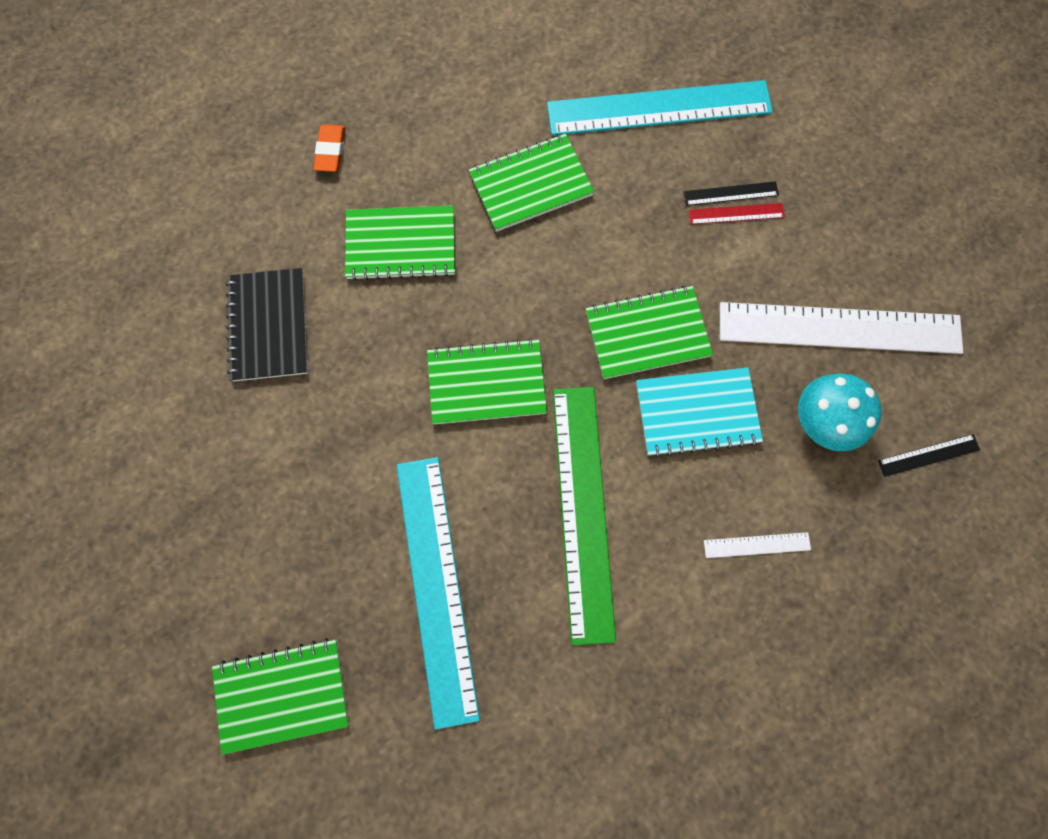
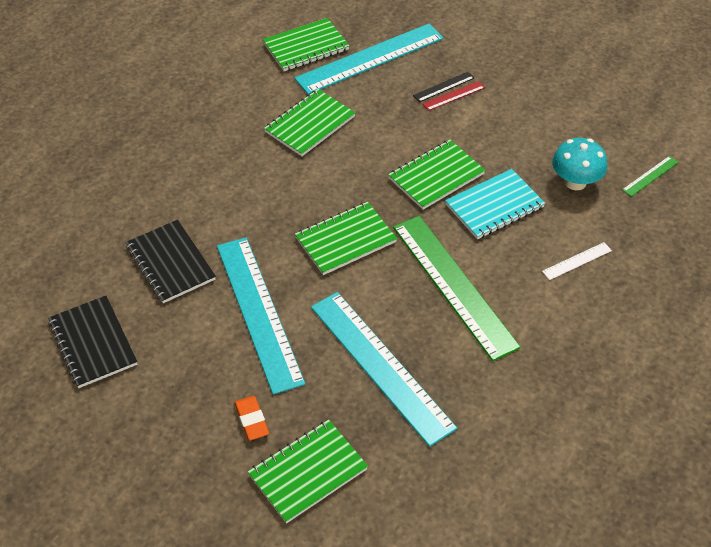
camera: 25 degrees left, 25 degrees down
orange eraser [313,125,345,172] -> orange eraser moved to [234,396,269,440]
green notebook [345,205,455,281] -> green notebook moved to [263,18,349,71]
white ruler [720,302,963,354] -> none
black ruler [878,434,980,477] -> green ruler [622,156,678,197]
none -> black notebook [48,296,137,388]
none -> turquoise ruler [217,238,305,395]

